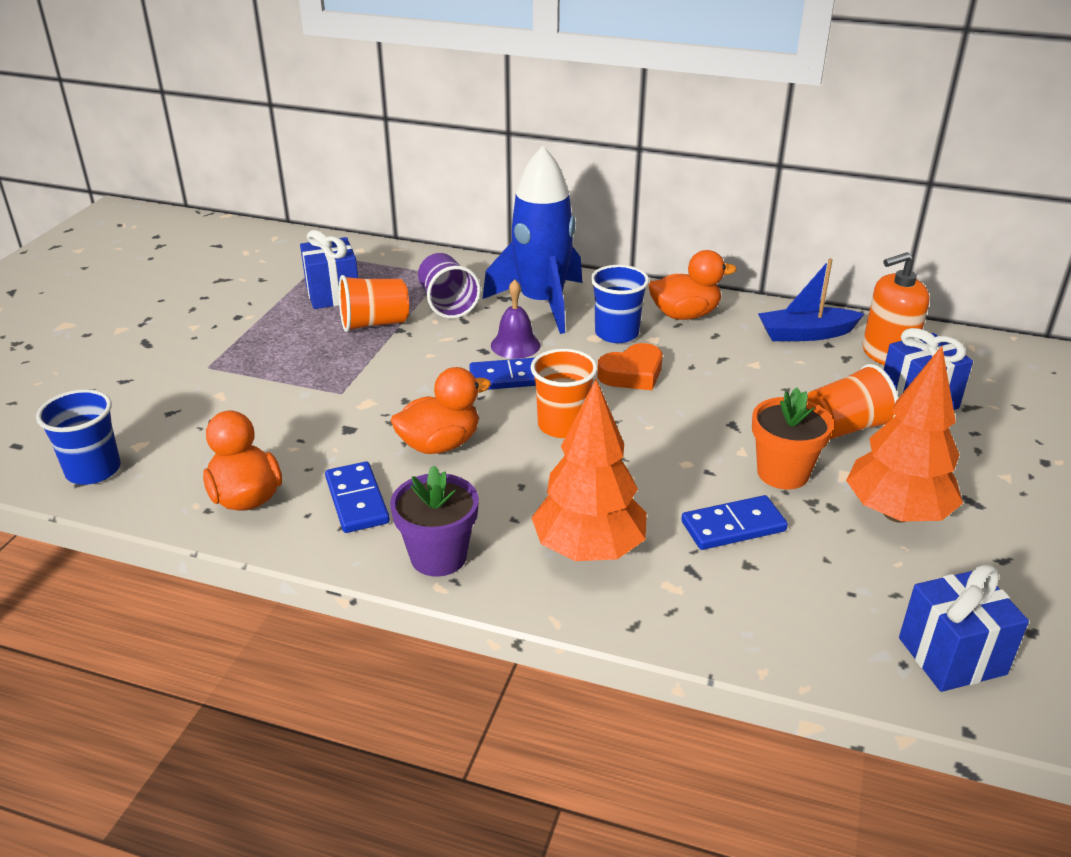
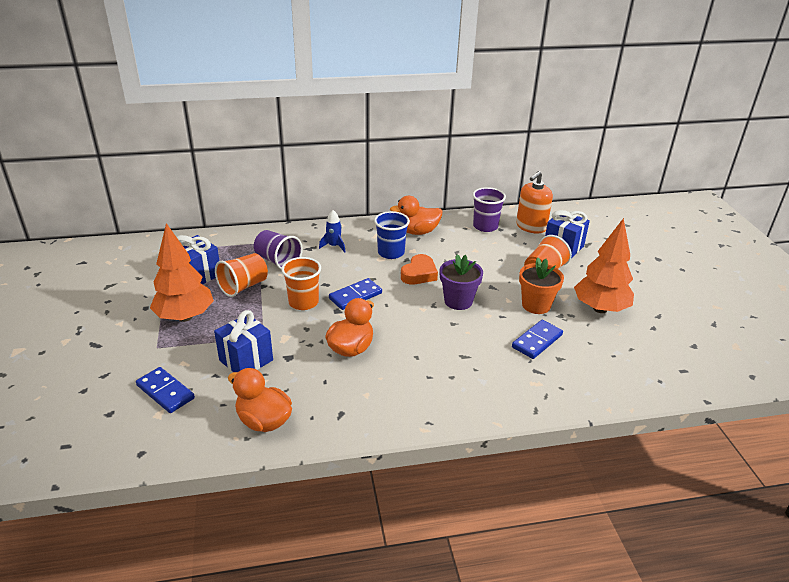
camera: 30 degrees left, 0 degrees up
blue cup [36,389,120,484] -> none
blue domino [325,461,390,533] -> blue domino moved to [136,367,195,413]
purple flower pot [390,465,479,577] -> purple flower pot moved to [440,254,483,310]
blue rocket [483,146,582,334] -> blue rocket [319,210,346,252], size x0.41
purple bell [491,279,540,359] -> none
orange cup [531,349,598,438] -> orange cup moved to [281,257,321,310]
orange tree [531,379,647,561] -> orange tree moved to [150,223,214,322]
orange duck [648,250,737,320] -> orange duck turned 150 degrees counterclockwise [390,196,442,235]
blue boat [758,258,864,341] -> purple cup [473,187,506,232]
blue gift [899,564,1029,692] -> blue gift moved to [214,310,273,372]

